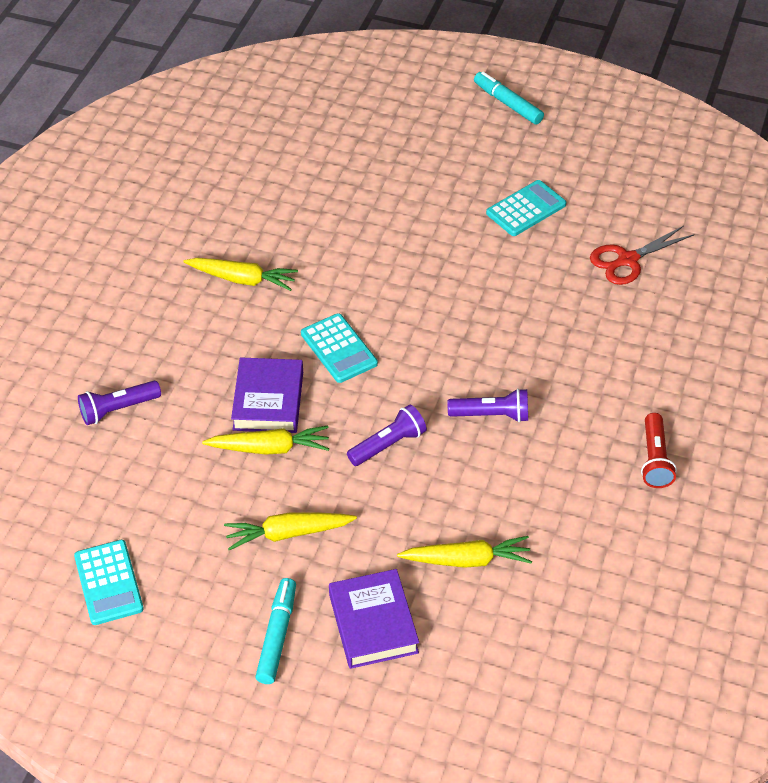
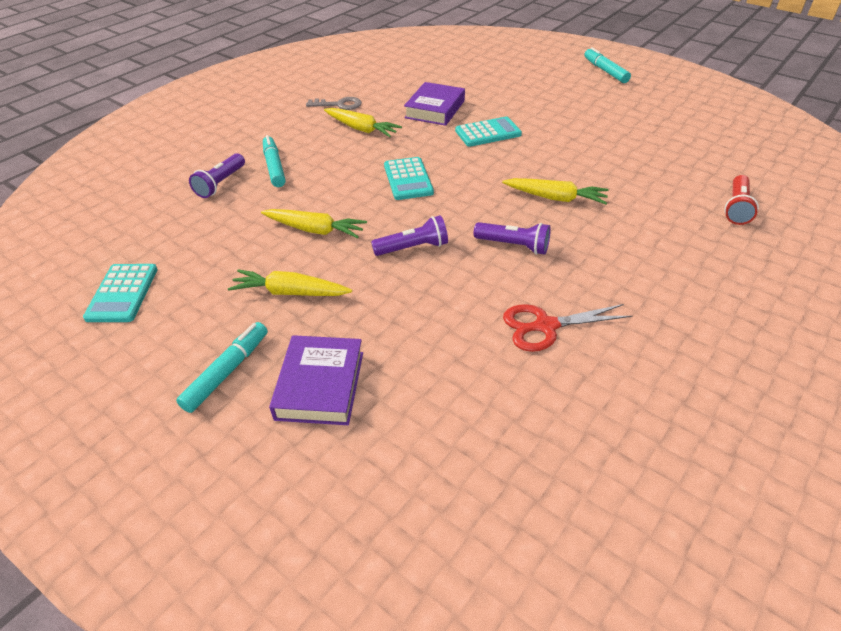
camera: 20 degrees right, 5 degrees down
purple flashlight [78,381,161,425] -> purple flashlight turned 60 degrees counterclockwise [189,153,245,198]
purple book [231,357,303,433] -> purple book moved to [404,82,465,126]
yellow carrot [397,536,532,568] -> yellow carrot moved to [502,178,609,205]
turquoise calculator [486,180,566,236] -> turquoise calculator moved to [455,117,522,147]
red scissors [590,226,694,285] -> red scissors moved to [503,304,632,352]
red flashlight [641,413,677,488] -> red flashlight moved to [724,175,759,225]
none -> turquoise marker [263,135,286,187]
none -> grey key [306,97,362,110]

